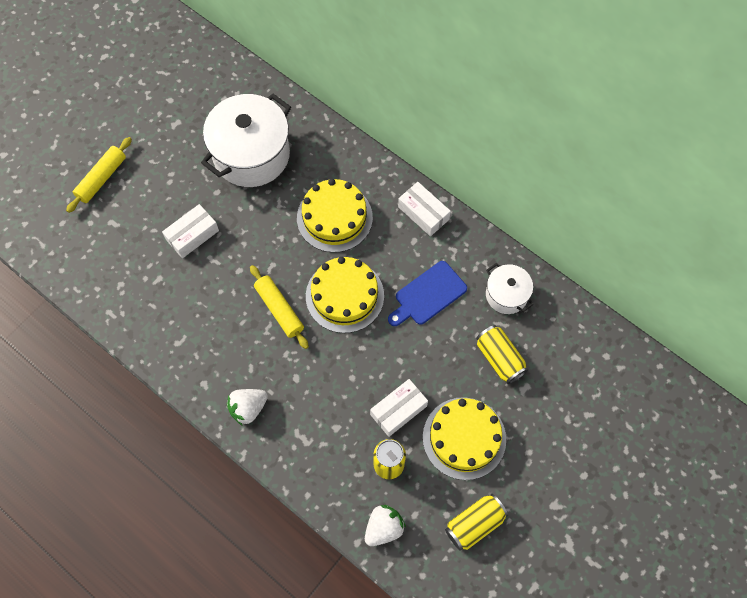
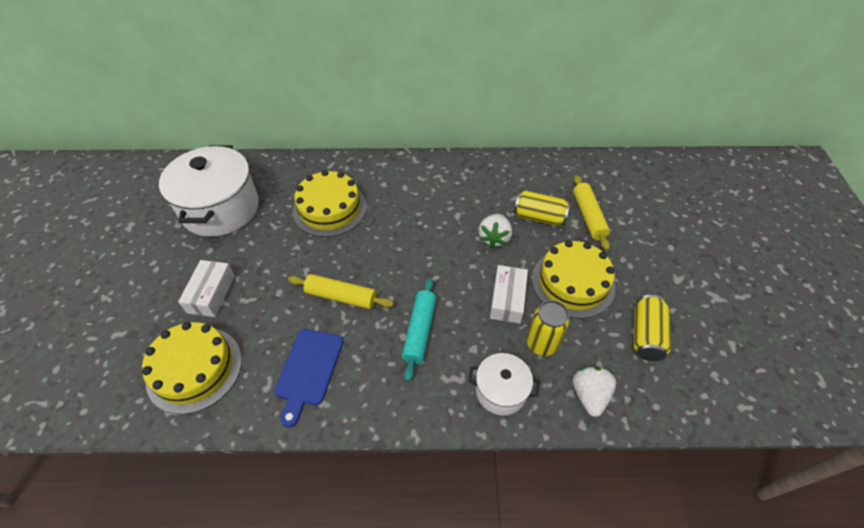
camera: 40 degrees left, 15 degrees down
yellow rolling pin [66,137,132,213] -> yellow rolling pin moved to [573,175,610,251]
white strawberry [227,389,268,426] -> white strawberry moved to [479,214,512,248]
yellow cake [306,257,384,333] -> yellow cake moved to [142,322,242,414]
blue cutting board [388,261,467,326] -> blue cutting board moved to [274,329,344,427]
white box [398,182,451,236] -> none
white pot [486,263,533,314] -> white pot moved to [468,353,540,415]
none -> turquoise rolling pin [402,278,436,382]

